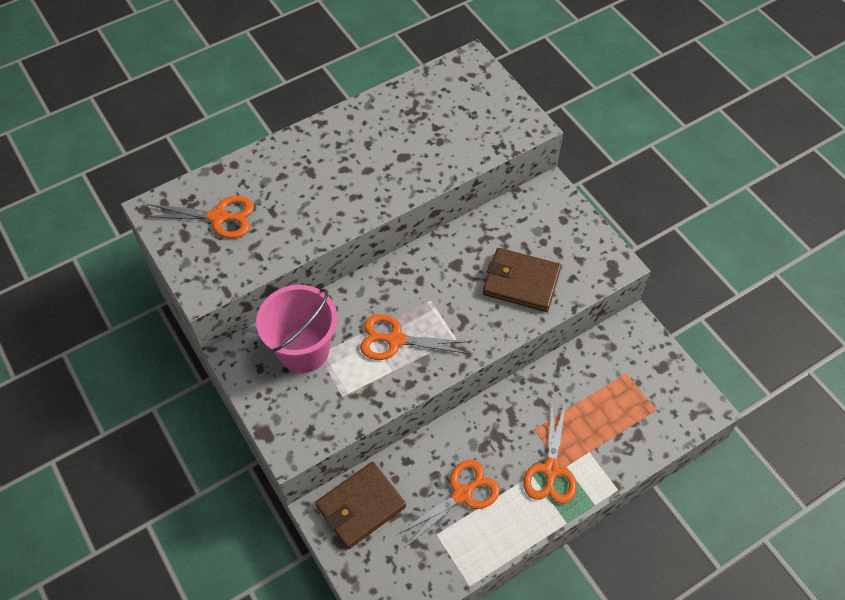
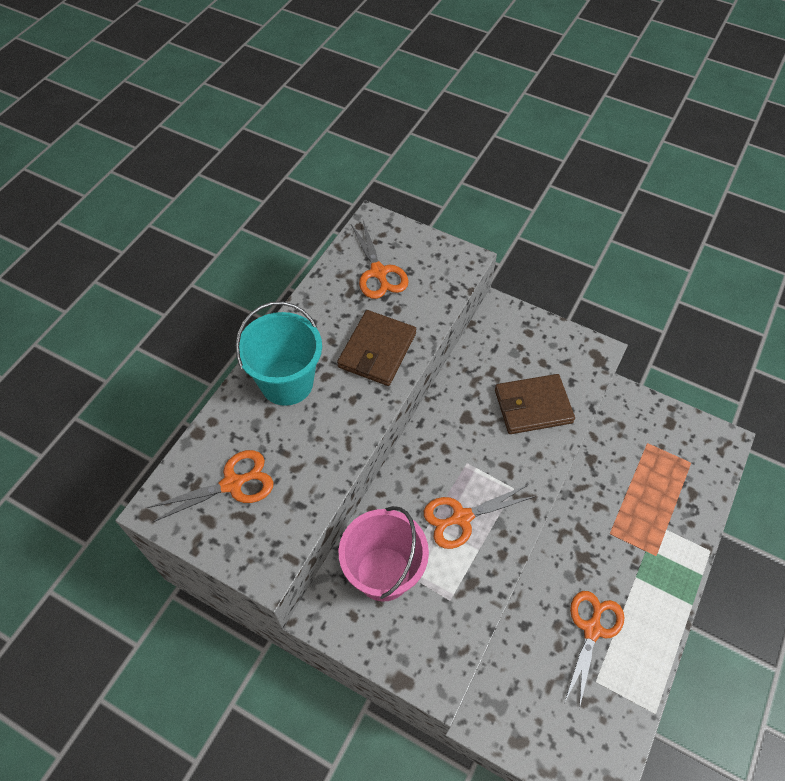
camera: 30 degrees left, 0 degrees up
brown wallet [315,462,406,549] -> brown wallet moved to [337,310,416,386]
orange scissors [524,401,576,504] -> orange scissors moved to [351,221,409,299]
none -> turquoise bucket [235,301,322,406]

